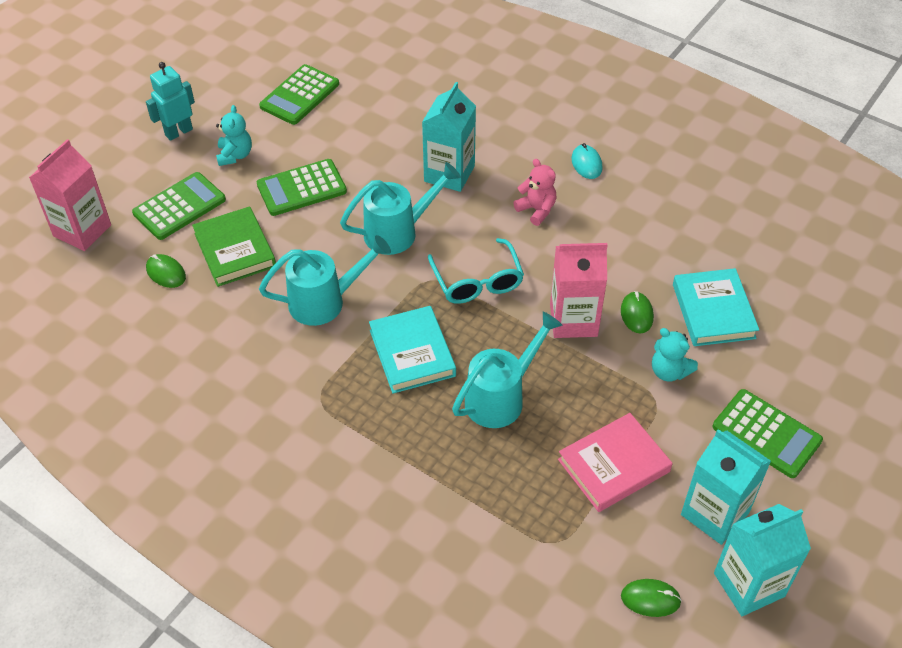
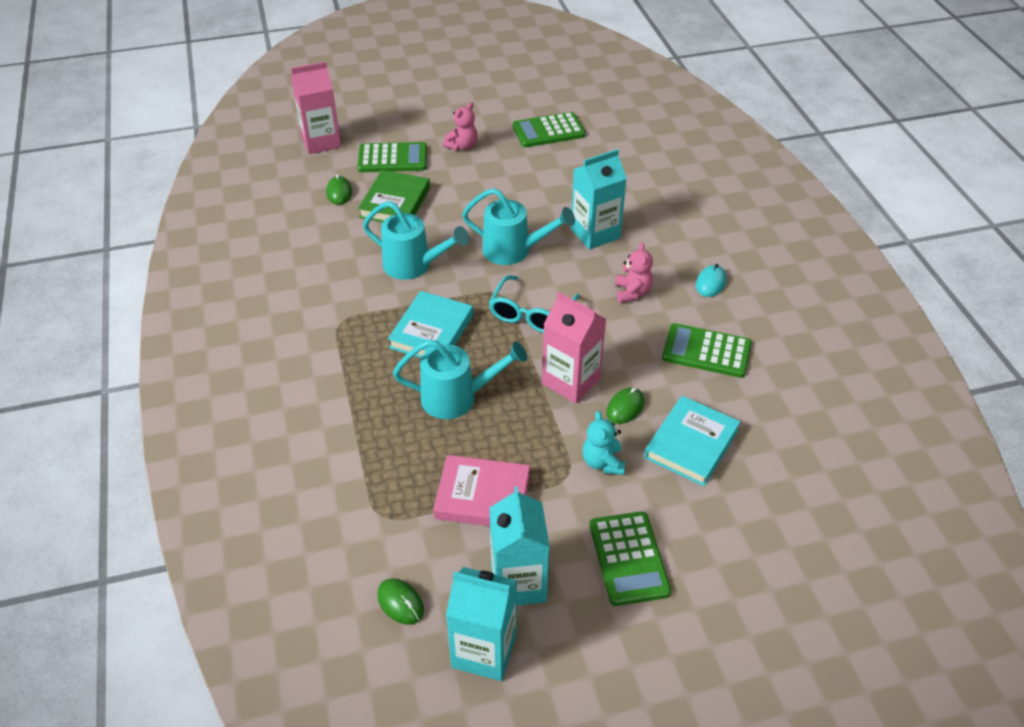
camera: 40 degrees right, 5 degrees down
turquoise robot [146,62,195,141] -> none
turquoise teddy bear [216,105,252,166] -> pink teddy bear [443,102,478,151]
green calculator [257,159,347,216] -> green calculator moved to [662,323,752,378]

